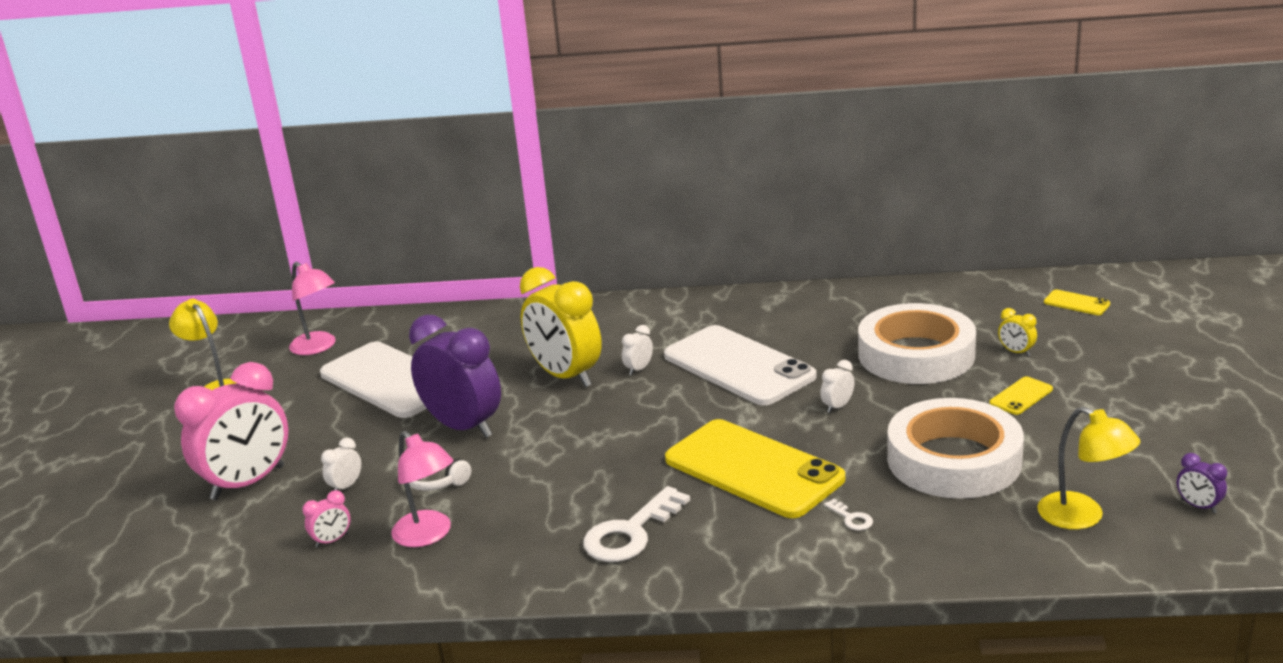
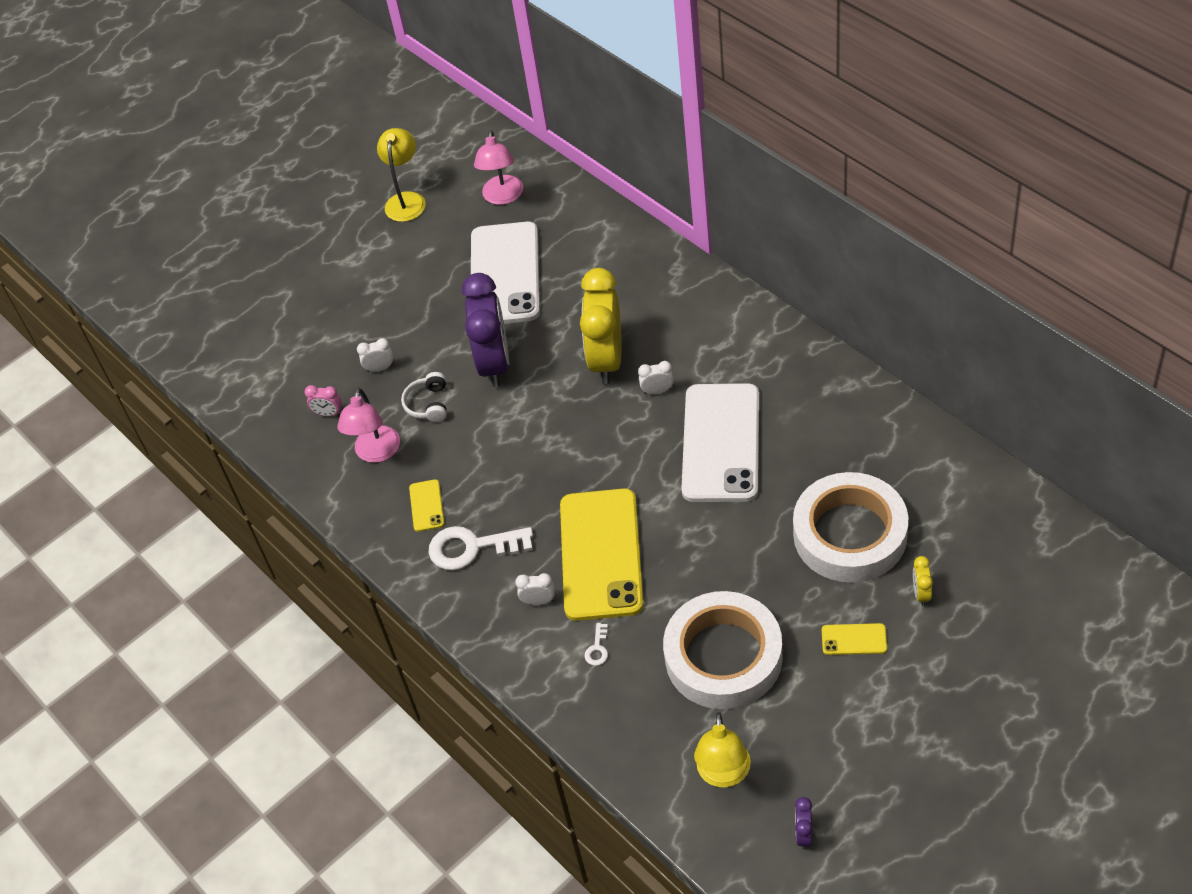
camera: 50 degrees right, 25 degrees up
pink clock [174,362,288,500] -> none
white clock [820,360,855,413] -> white clock moved to [515,573,555,605]
yellow phone [1044,290,1110,315] -> yellow phone moved to [409,479,444,532]

